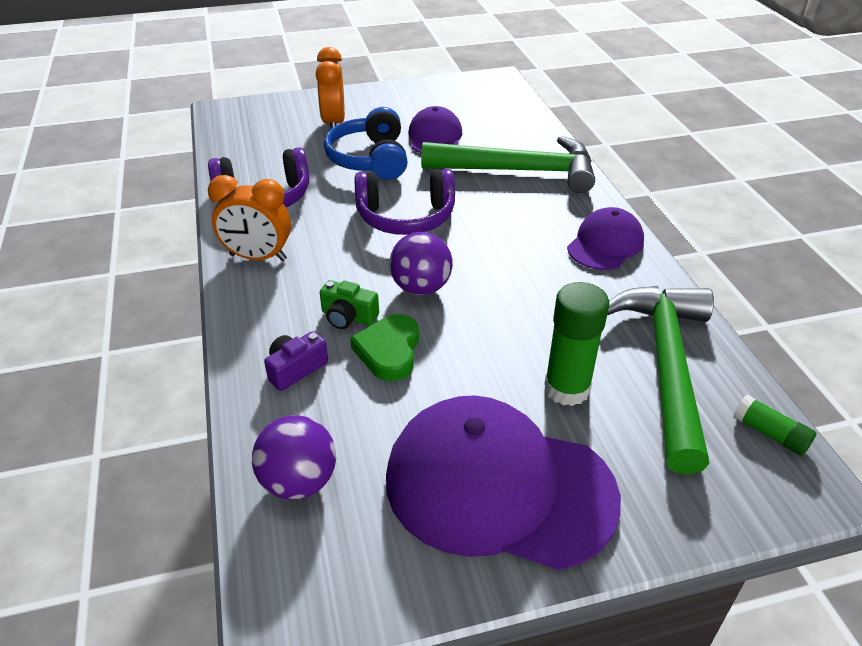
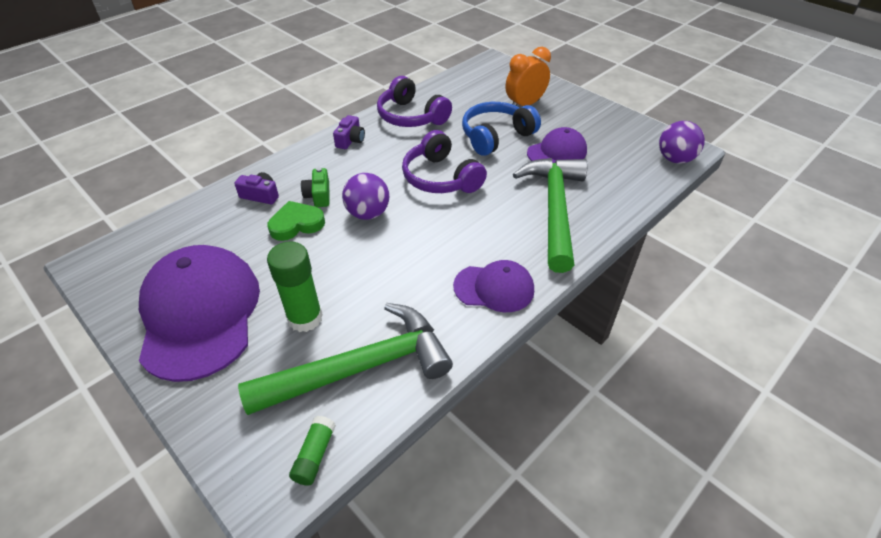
camera: 60 degrees right, 5 degrees up
orange clock [208,175,291,261] -> purple camera [333,115,365,149]
purple ball [252,415,336,500] -> purple ball moved to [659,121,705,164]
green hammer [421,136,595,193] -> green hammer turned 150 degrees counterclockwise [513,158,587,273]

